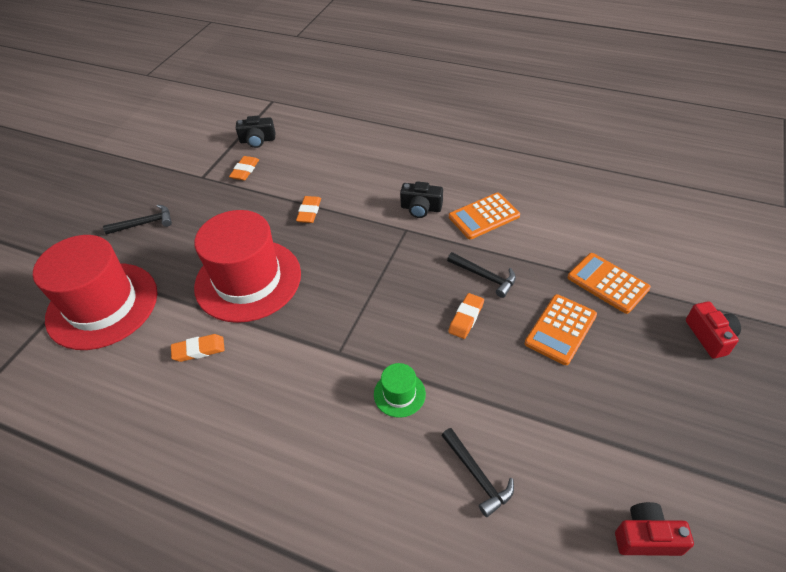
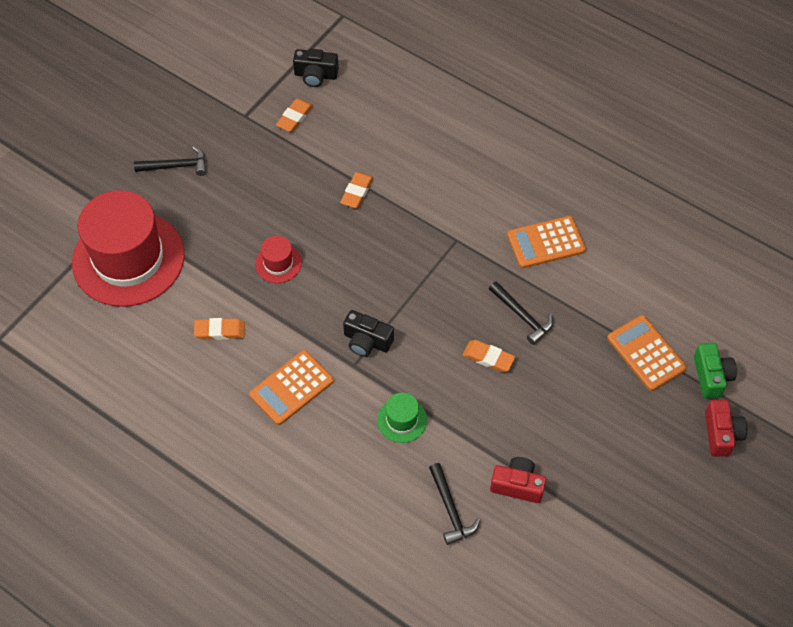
camera: 10 degrees right, 10 degrees up
red hat [194,210,301,323] -> red hat [255,236,302,283], size x0.42
black camera [400,181,443,218] -> black camera moved to [343,310,394,357]
orange eraser [448,293,484,339] -> orange eraser turned 75 degrees clockwise [463,340,516,372]
orange calculator [525,294,597,365] -> orange calculator moved to [249,350,334,425]
red camera [615,502,694,556] -> red camera moved to [490,457,546,503]
none -> green camera [694,343,737,399]

